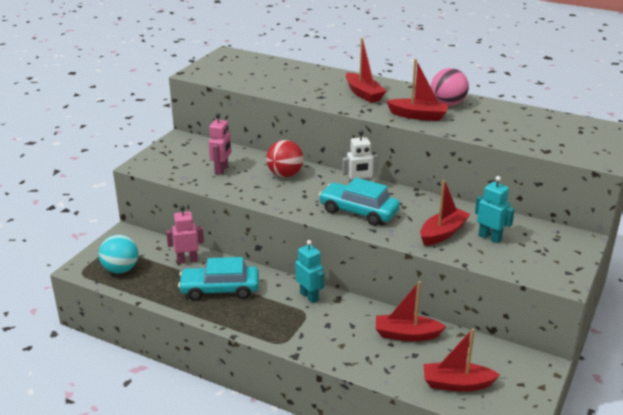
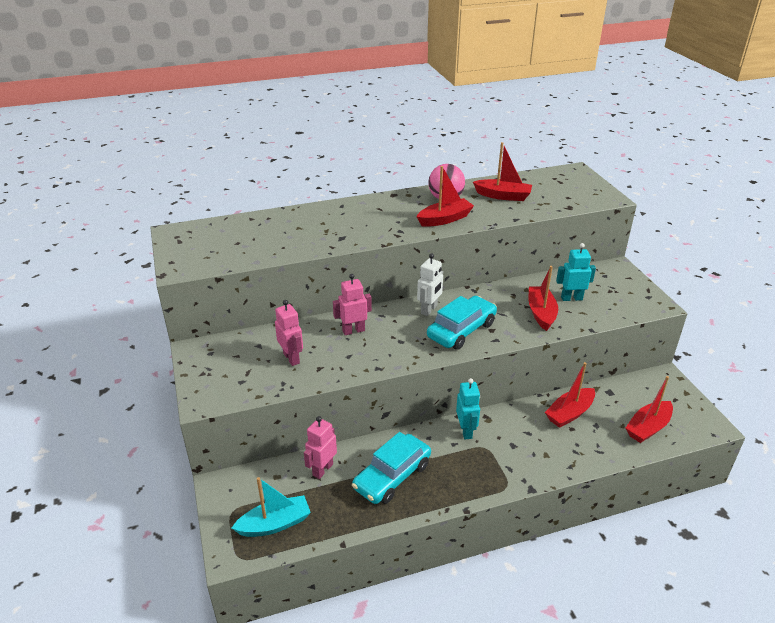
camera: 45 degrees left, 5 degrees up
turquoise ball [99,235,139,273] -> turquoise boat [232,477,311,537]
red ball [266,140,303,177] -> pink robot [333,274,372,335]
turquoise robot [295,240,325,303] -> turquoise robot turned 75 degrees clockwise [456,378,480,439]
turquoise car [319,178,400,226] -> turquoise car turned 150 degrees clockwise [427,296,497,350]
red boat [346,38,386,103] -> red boat moved to [473,142,532,201]

